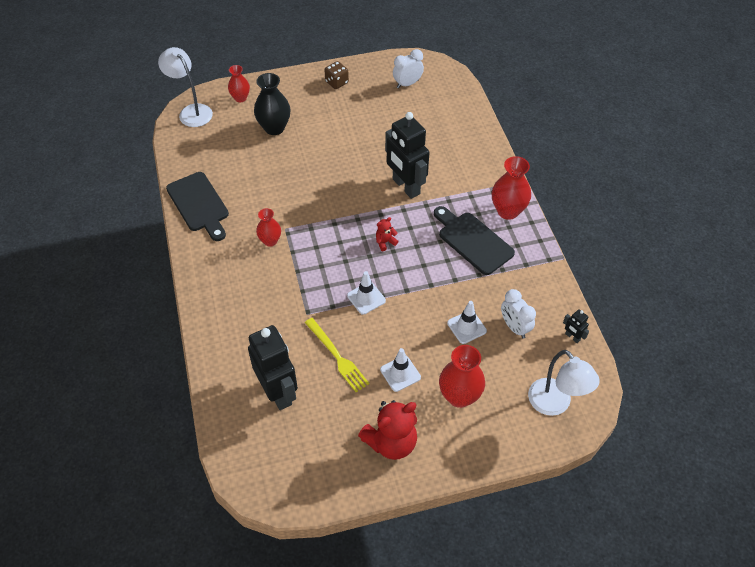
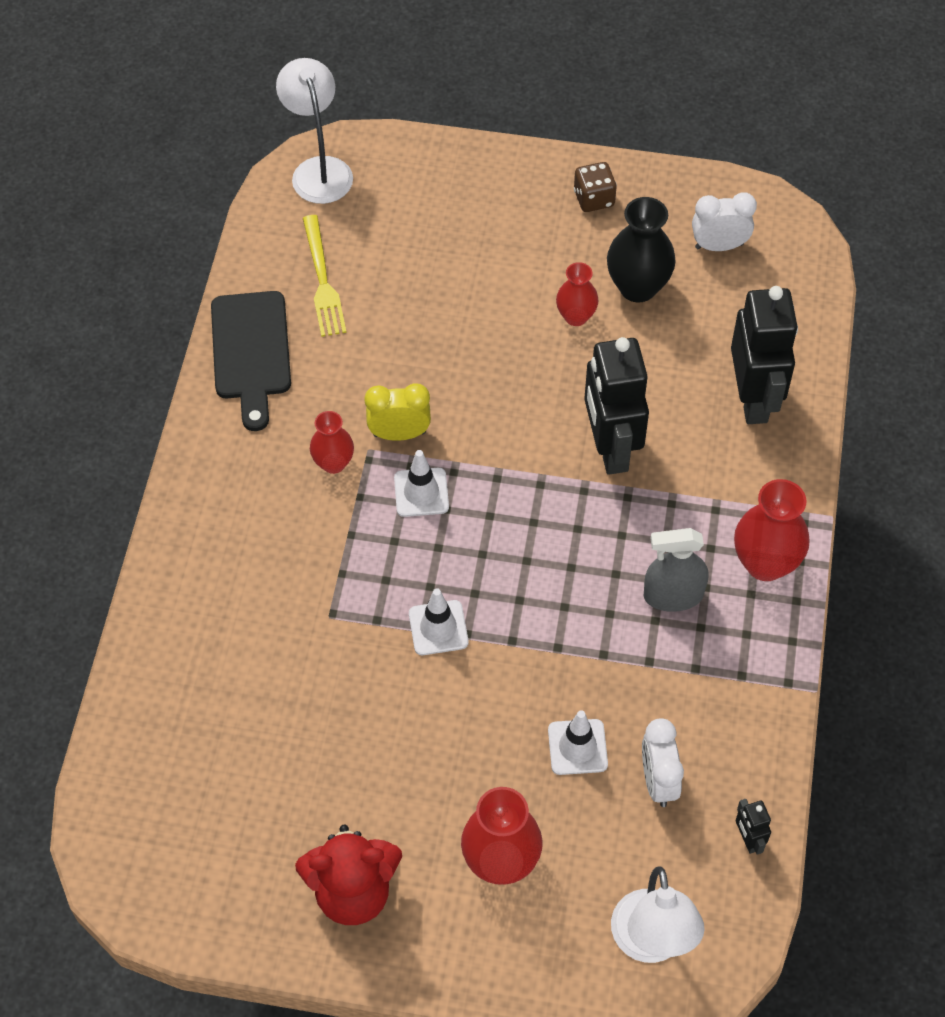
camera: 25 degrees right, 5 degrees up
red vase [228,65,250,102] -> red vase moved to [556,262,599,326]
black robot [248,325,298,410] -> black robot moved to [731,286,798,424]
black vase [254,73,290,135] -> black vase moved to [607,197,676,302]
yellow fork [305,318,369,392] -> yellow fork moved to [303,215,347,337]
red teddy bear [376,217,398,251] -> none
white traffic cone [380,348,421,392] -> white traffic cone moved to [394,450,449,517]
black cutting board [434,206,515,275] -> grey spray bottle [644,528,708,612]
none -> yellow clock [364,383,431,441]

